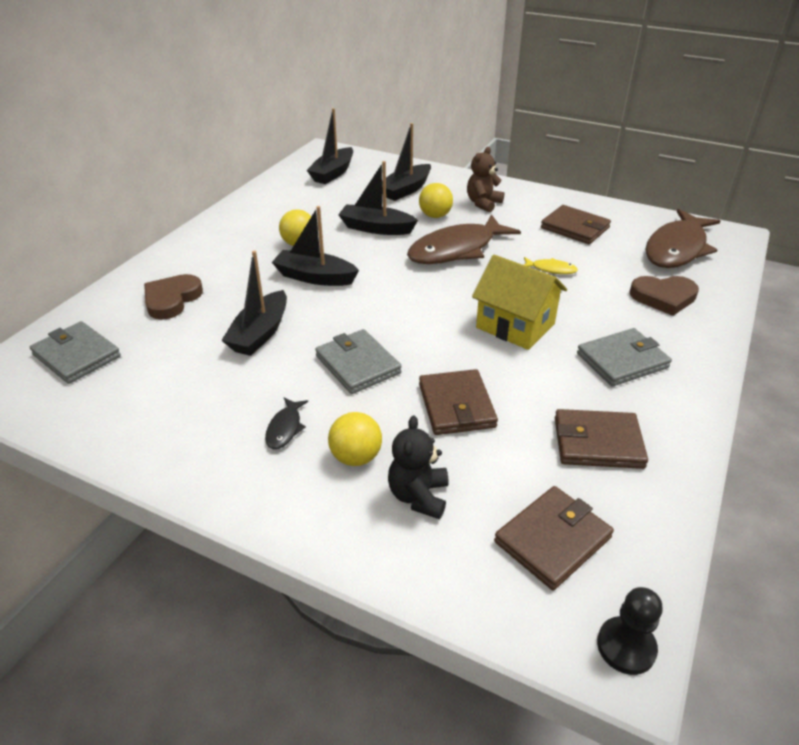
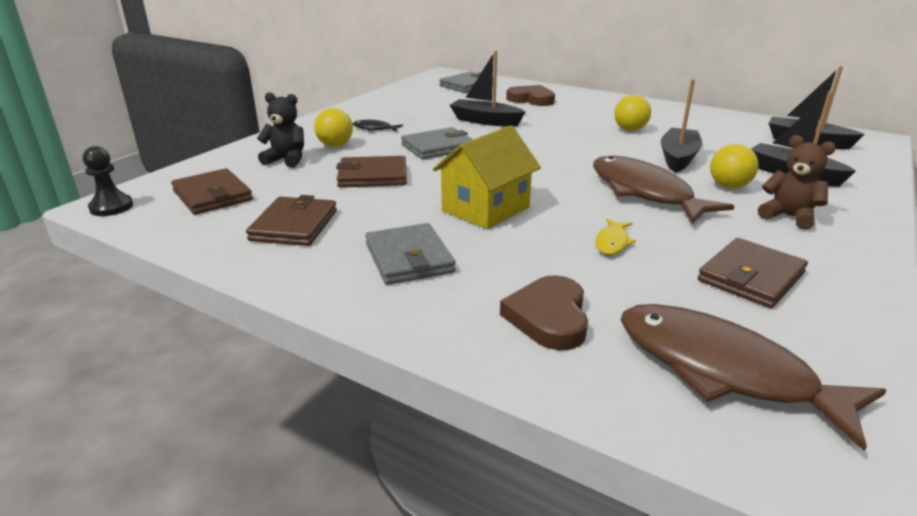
camera: 95 degrees right, 10 degrees down
black boat [272,206,359,286] -> none

